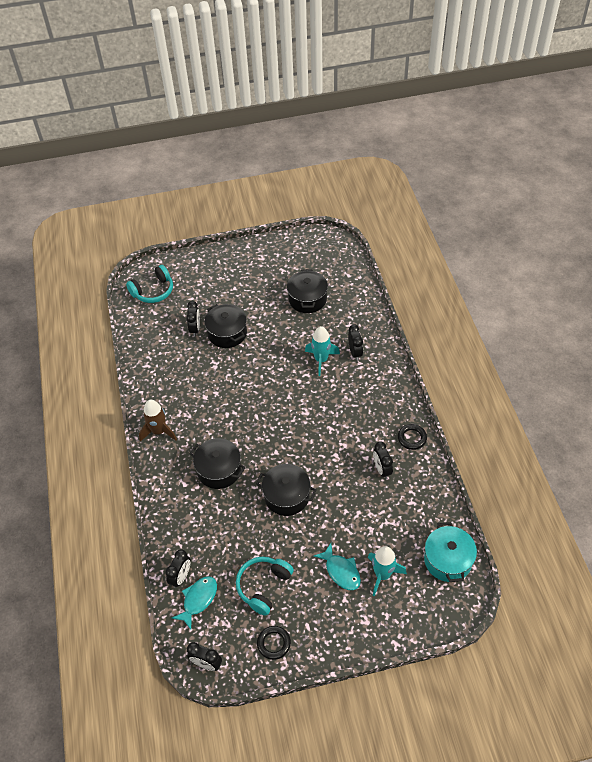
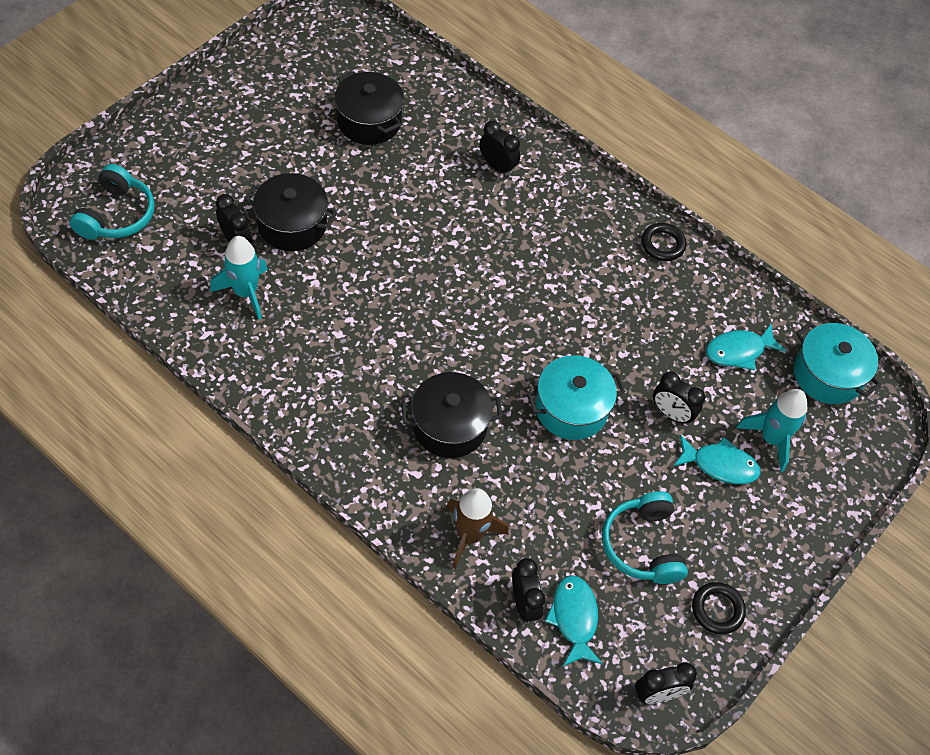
camera: 45 degrees left, 5 degrees up
brown rocket [139,399,177,442] -> brown rocket moved to [446,488,509,569]
black pot [256,464,317,516] -> turquoise pot [527,355,626,440]
turquoise rocket [305,326,340,376] -> turquoise rocket moved to [210,236,268,320]
black clock [373,441,393,479] -> black clock moved to [653,372,705,425]
none -> turquoise fish [706,323,786,370]

